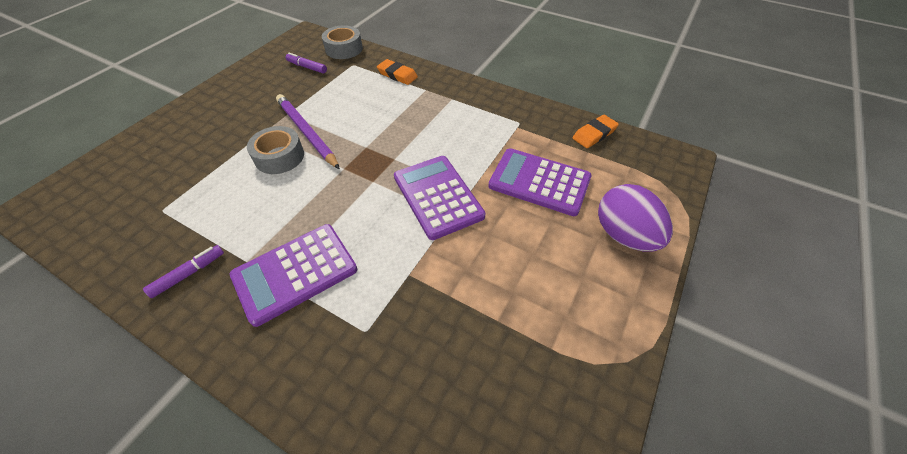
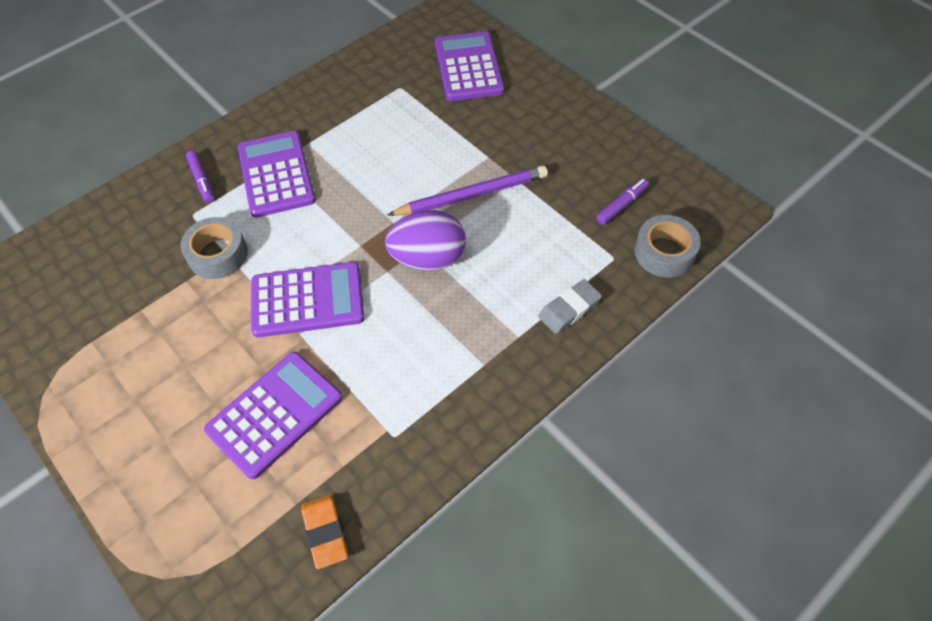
camera: 110 degrees right, 5 degrees up
purple marker [143,245,224,298] -> purple marker moved to [186,150,215,203]
grey tape [247,126,304,174] -> grey tape moved to [180,217,248,279]
orange eraser [377,59,418,85] -> grey eraser [538,279,602,334]
purple egg [598,184,673,252] -> purple egg moved to [385,210,466,271]
none -> purple calculator [435,31,504,101]

